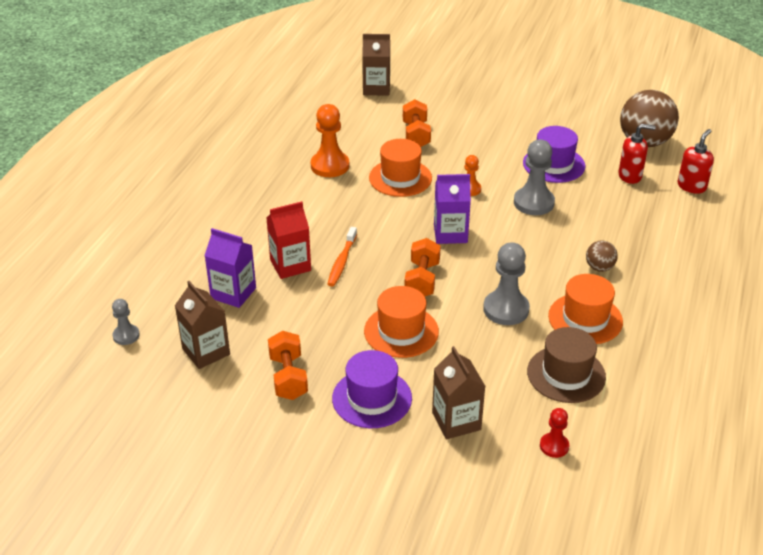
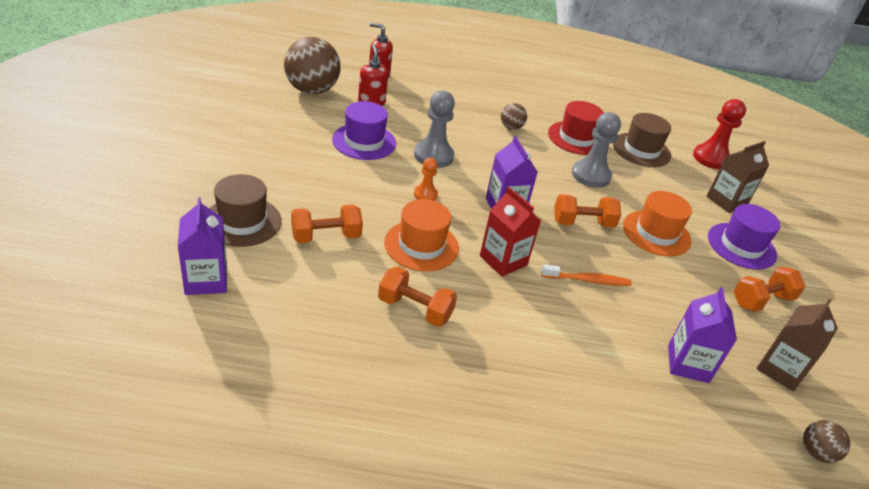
camera: 110 degrees left, 0 degrees up
grey pawn [112,299,140,345] -> brown ball [803,420,850,463]
red carton [266,201,311,279] -> red carton moved to [480,187,541,277]
orange pawn [311,104,349,177] -> orange dumbbell [378,267,457,327]
brown carton [362,34,390,96] -> purple carton [178,197,227,295]
red pawn [540,408,569,458] -> red pawn [693,99,746,169], size x1.79
orange hat [548,274,623,344] -> red hat [548,101,604,155]
none -> brown hat [209,174,281,247]

